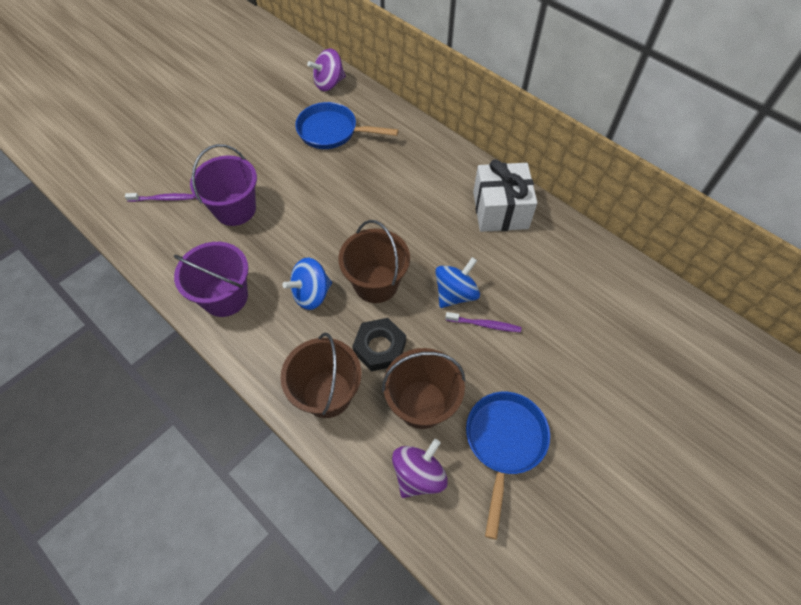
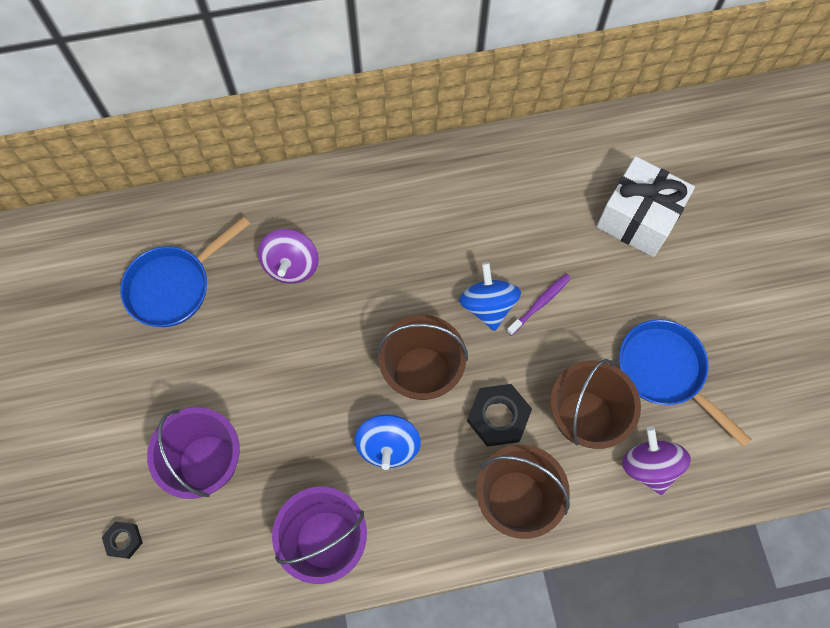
camera: 55 degrees left, 10 degrees up
purple toothbrush [125,193,195,202] -> black nut [102,522,143,559]
purple spinning top [307,49,346,91] -> purple spinning top moved to [258,229,319,284]
white gift [473,159,537,232] -> white gift moved to [597,156,695,257]

